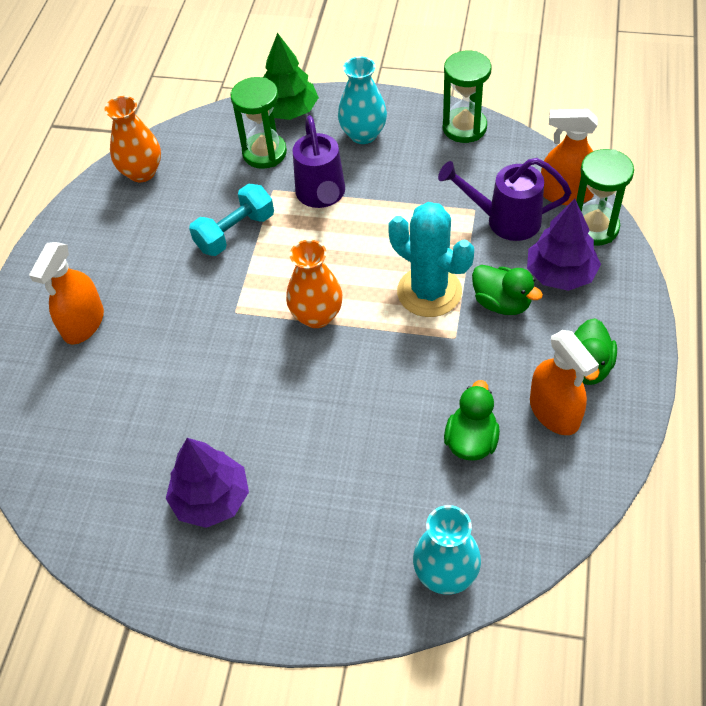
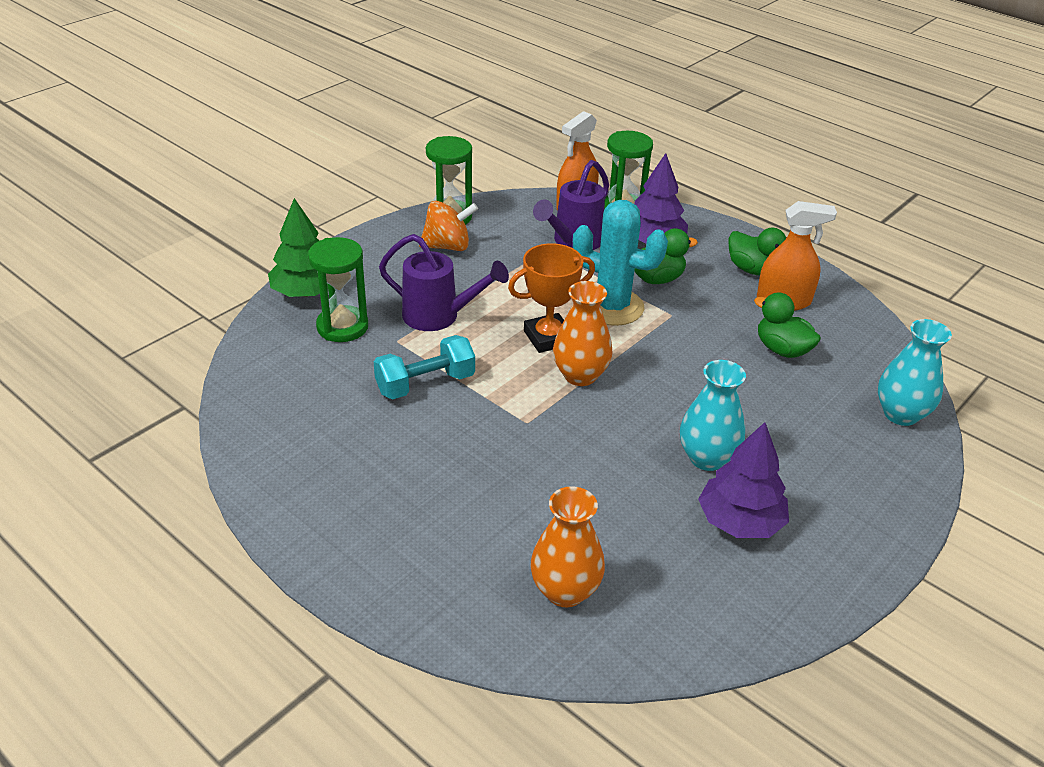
camera: 65 degrees left, 15 degrees down
orange spray bottle [29,242,104,345] -> none
orange vase [104,96,161,182] -> orange vase moved to [530,486,605,607]
turquoise dumbbell [189,184,274,256] -> turquoise dumbbell turned 75 degrees clockwise [374,335,475,399]
turquoise vase [338,57,387,144] -> turquoise vase moved to [680,360,746,471]
turquoise cactus [388,202,474,317] -> turquoise cactus turned 45 degrees clockwise [573,200,668,326]
none -> orange spinning top [419,201,478,251]
none -> orange trophy [508,243,595,353]

